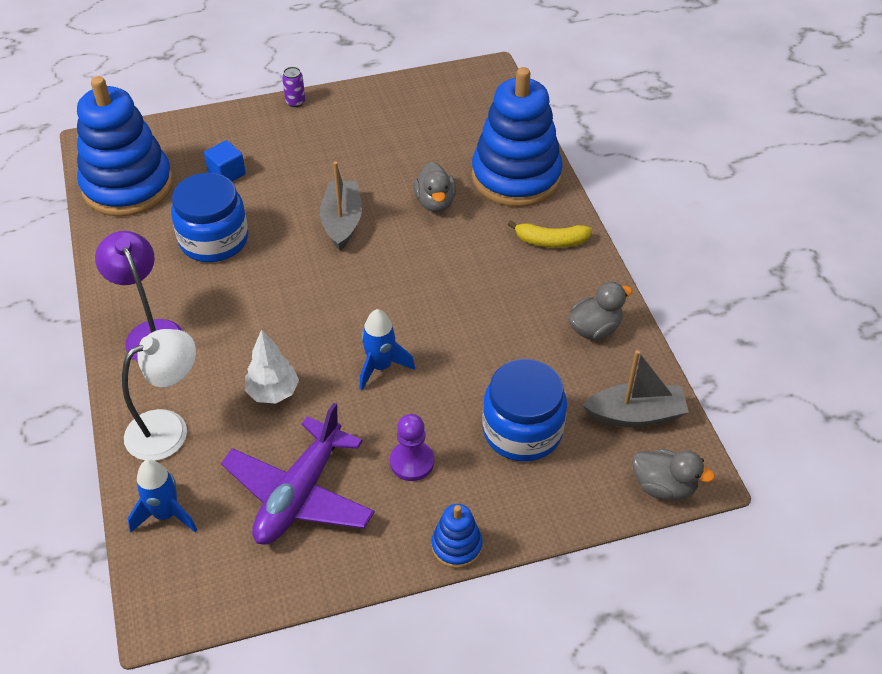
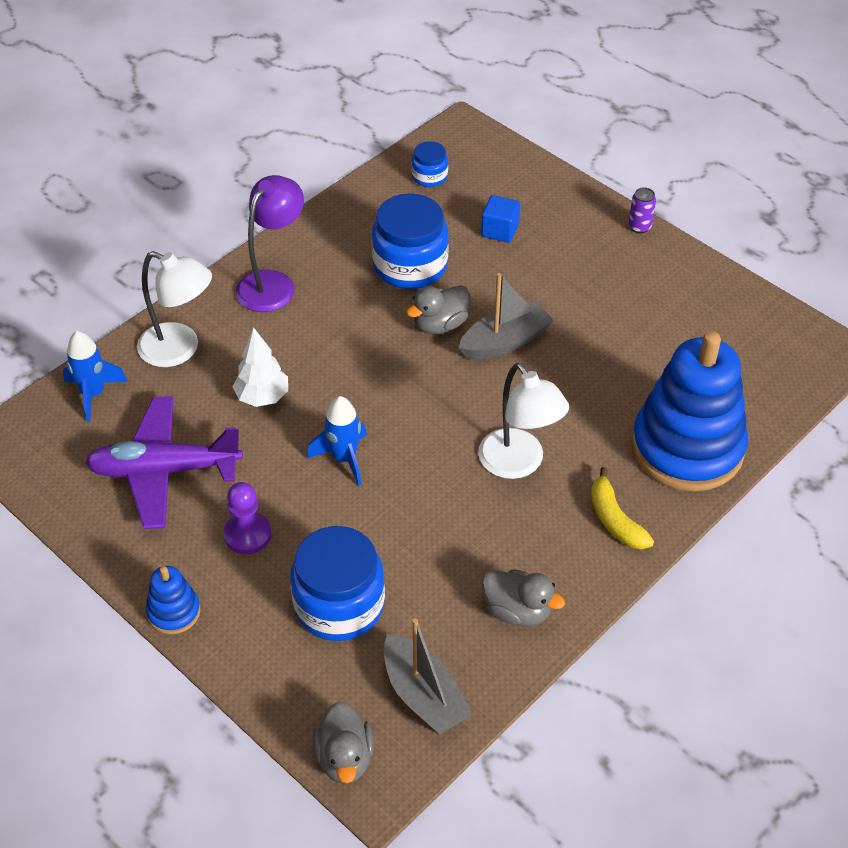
camera: 60 degrees right, 0 degrees up
blue stacking toy [77,76,173,216] -> blue jar [411,141,448,187]
grey duck [413,162,456,212] -> grey duck moved to [406,285,470,334]
none -> white lamp [478,363,569,479]

